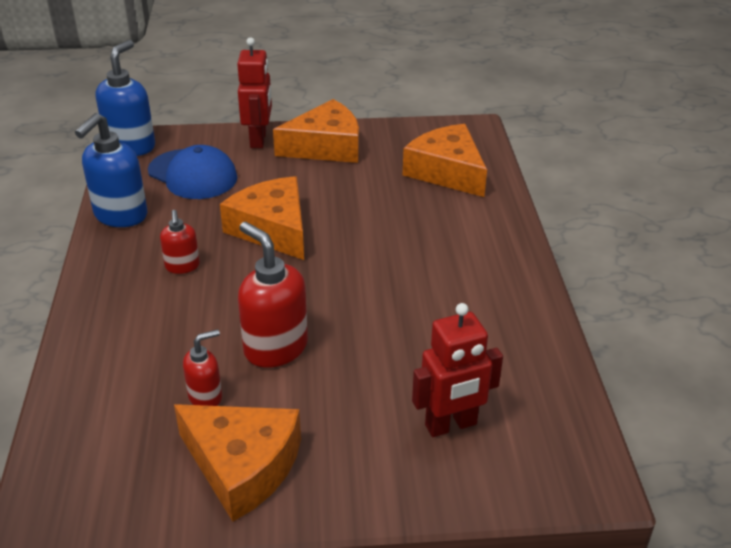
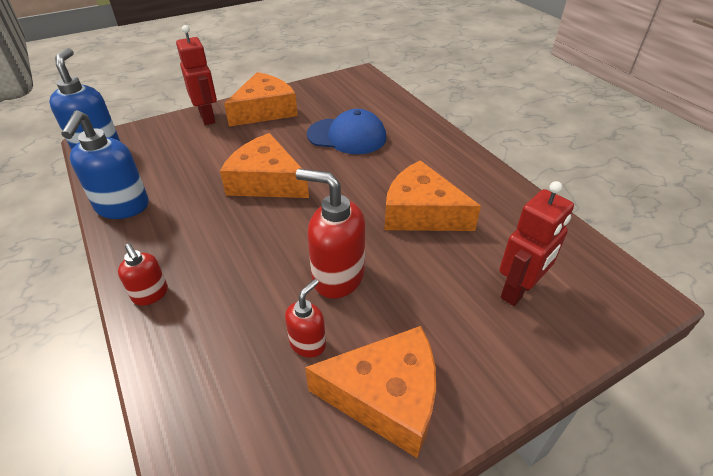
camera: 25 degrees left, 5 degrees up
blue cap [148,145,237,199] -> blue cap moved to [307,109,386,155]
red soap dispenser [160,210,200,274] -> red soap dispenser moved to [118,243,168,306]
orange cheese [403,124,487,197] -> orange cheese moved to [385,160,481,231]

